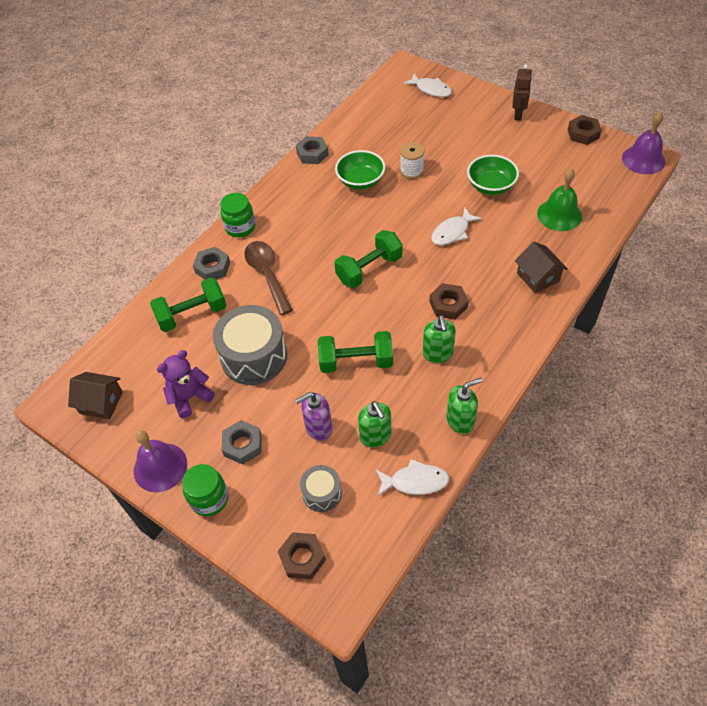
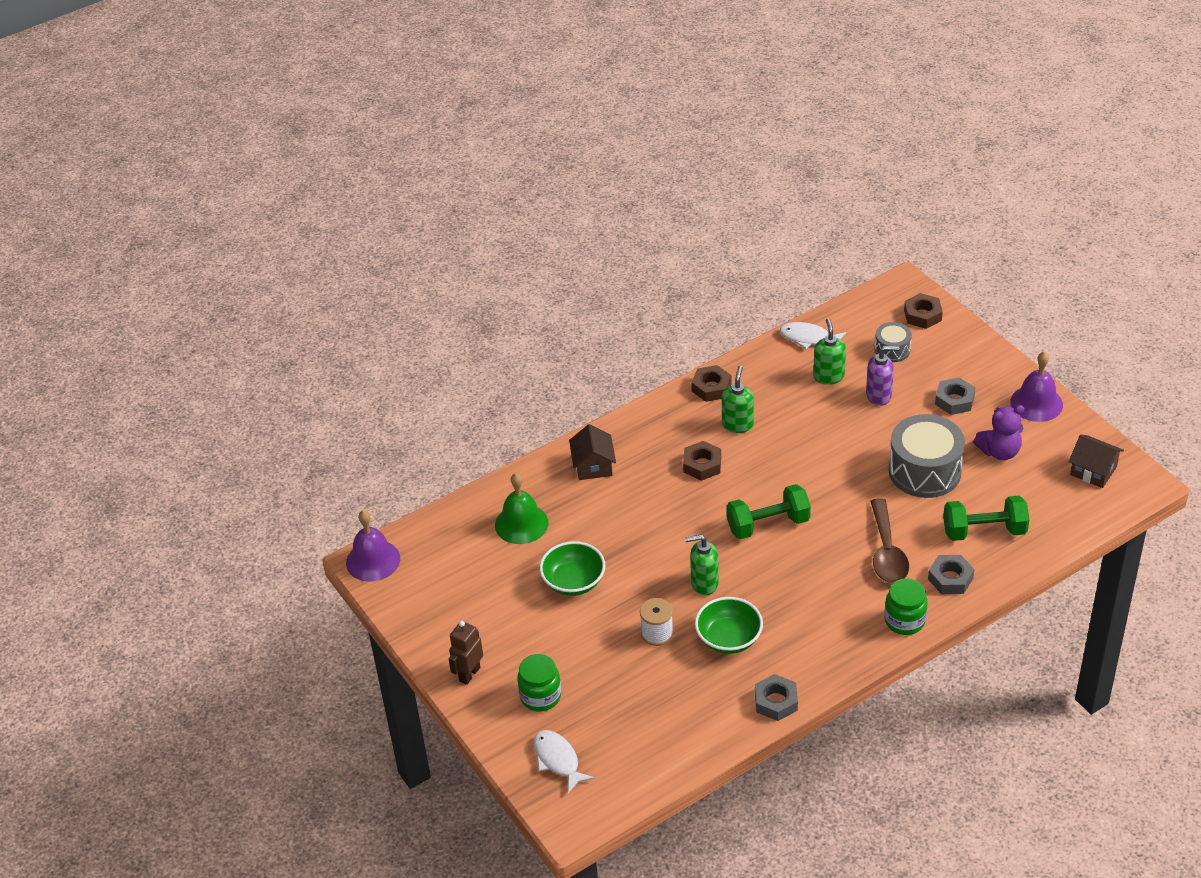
camera: 160 degrees left, 10 degrees down
green jar [182,464,229,516] -> green jar moved to [517,654,561,712]
green dumbbell [318,331,393,373] -> none
white fish [431,207,482,245] -> none
green soap dispenser [446,378,482,434] -> green soap dispenser moved to [685,535,719,595]
brown nut [568,115,602,145] -> brown nut moved to [691,365,731,402]

